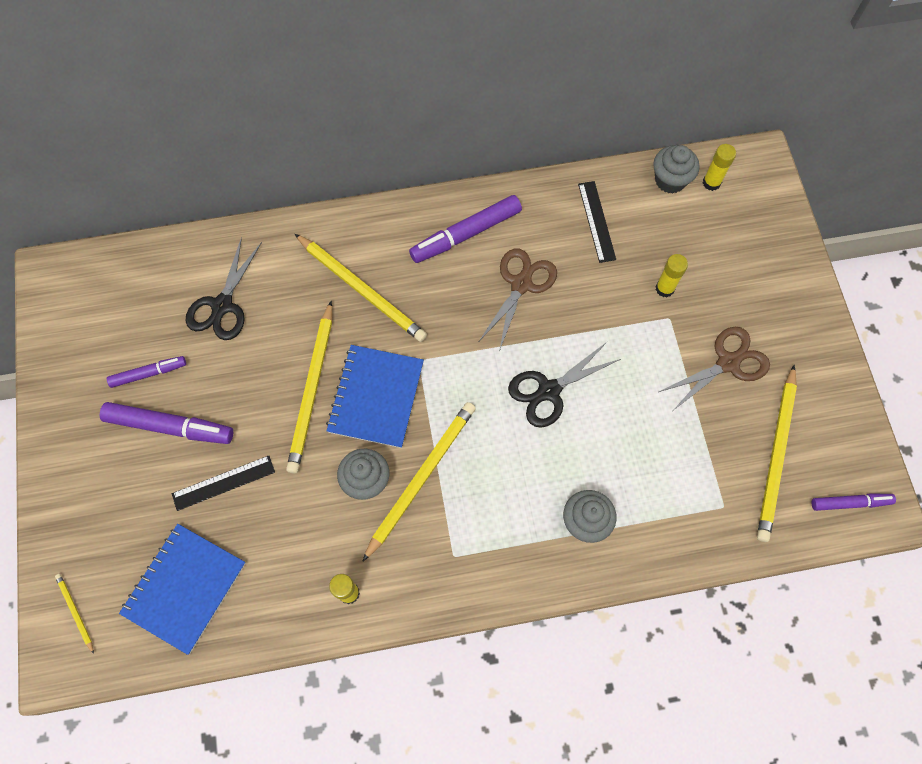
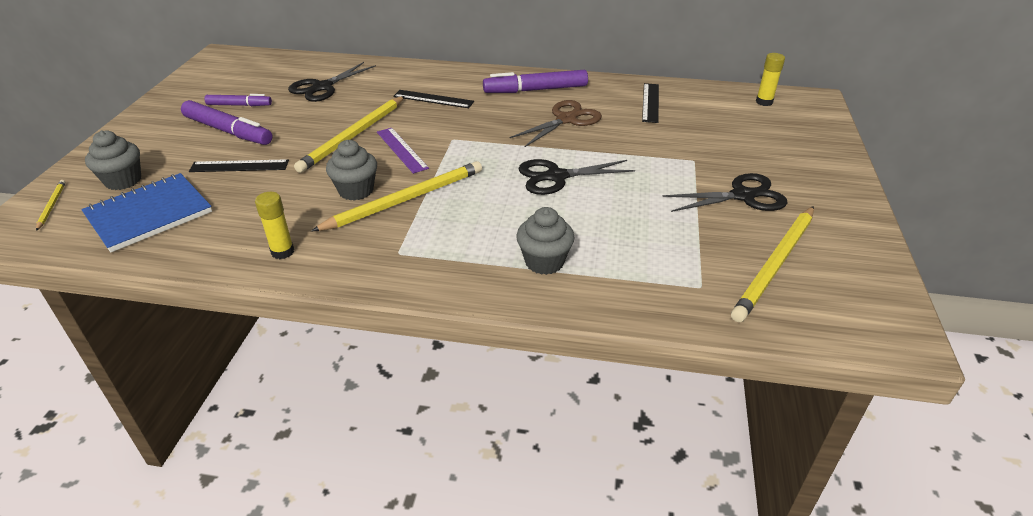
camera: 20 degrees right, 30 degrees down
yellow pencil [295,234,427,342] -> black ruler [393,90,474,108]
blue notebook [326,345,424,448] -> purple ruler [377,128,429,174]
grey cupcake [653,145,700,194] -> grey cupcake moved to [85,130,141,190]
yellow glue stick [656,254,688,297] -> none
brown scissors [659,327,770,410] -> black scissors [662,173,788,212]
purple marker [812,494,896,511] -> none

